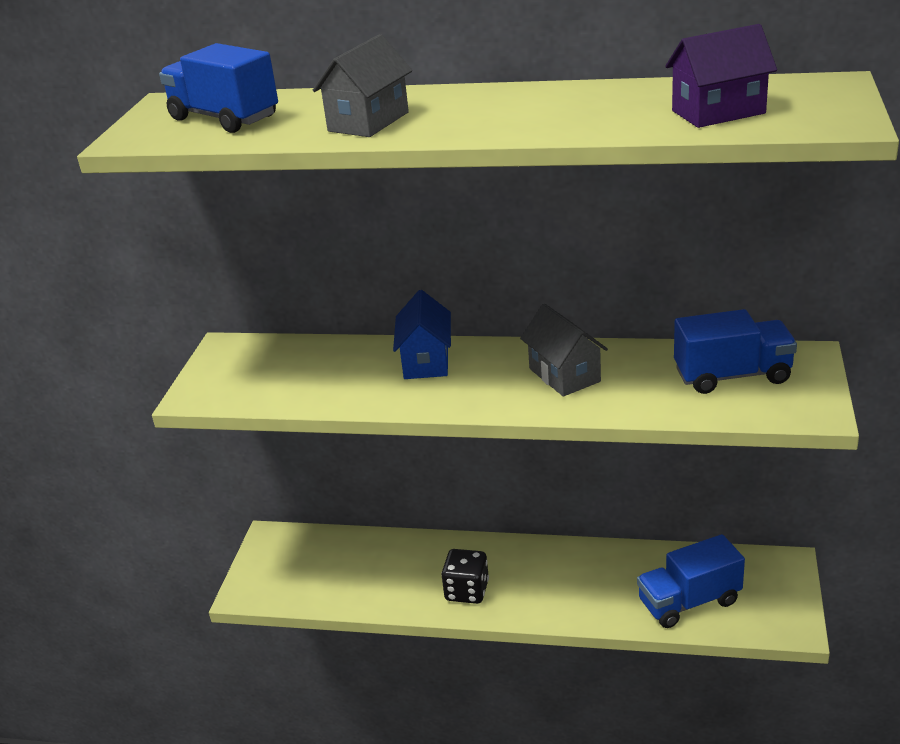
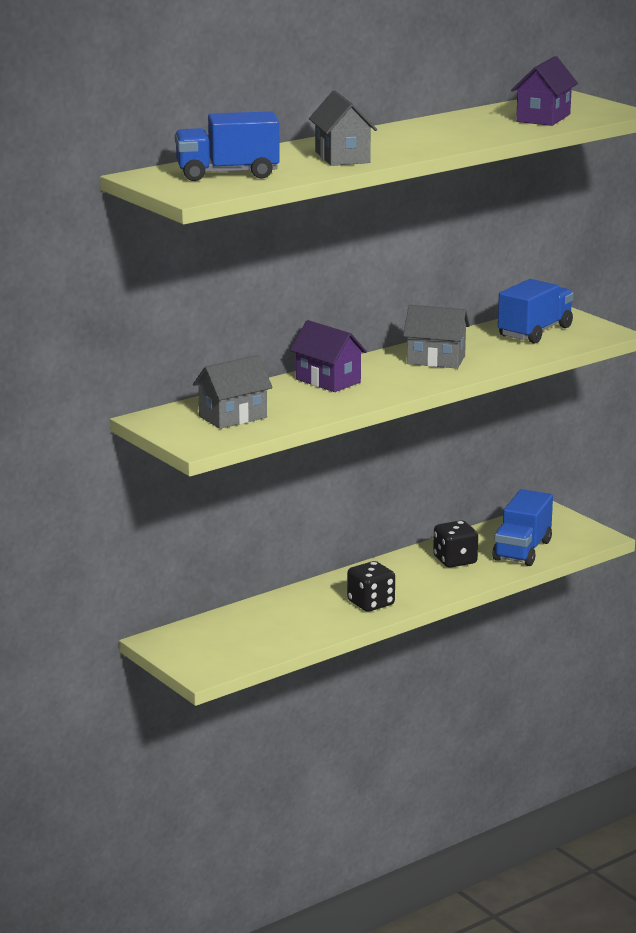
camera: 50 degrees left, 10 degrees down
blue house [393,290,451,379] -> purple house [290,320,367,392]
none -> grey house [193,355,273,429]
none -> black dice [433,520,478,568]

